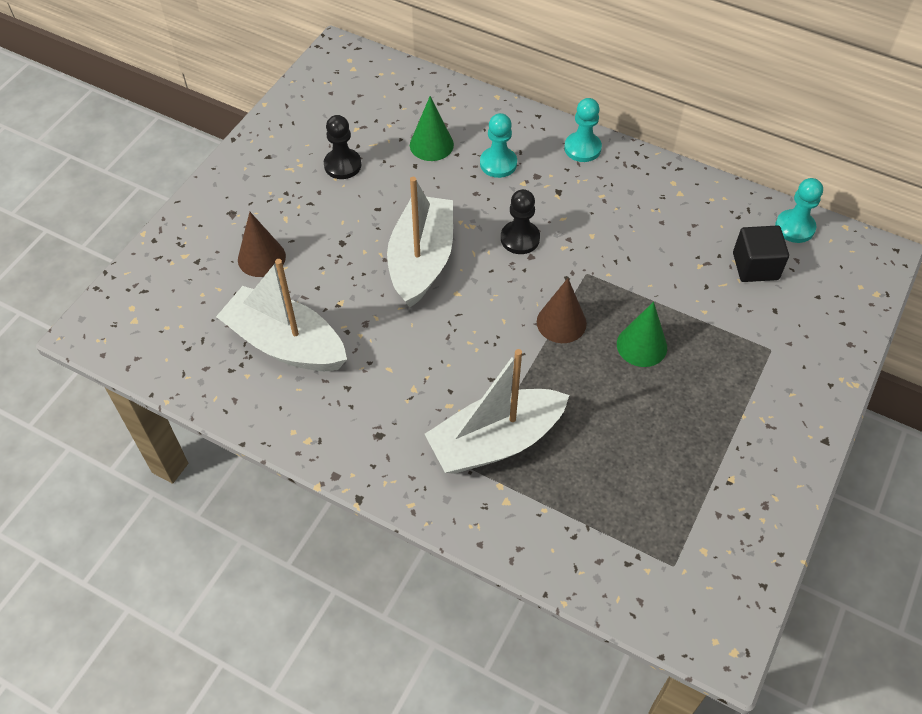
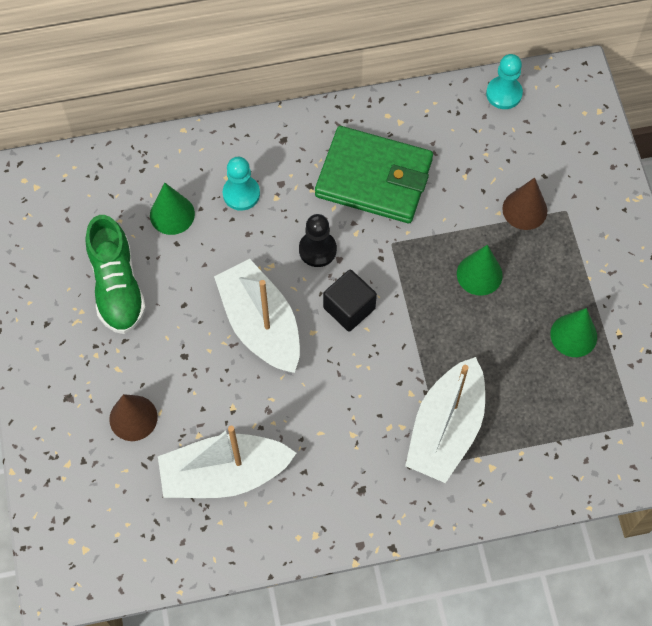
camera: 40 degrees left, 10 degrees up
black pawn [324,115,361,179] -> green shoe [85,215,146,334]
brown cone [537,278,587,343] -> brown cone moved to [502,178,547,230]
turquoise pawn [564,98,602,162] -> none
black cube [733,226,789,282] -> black cube moved to [323,270,377,331]
none -> green wallet [315,126,433,223]
none -> green cone [550,308,597,357]

